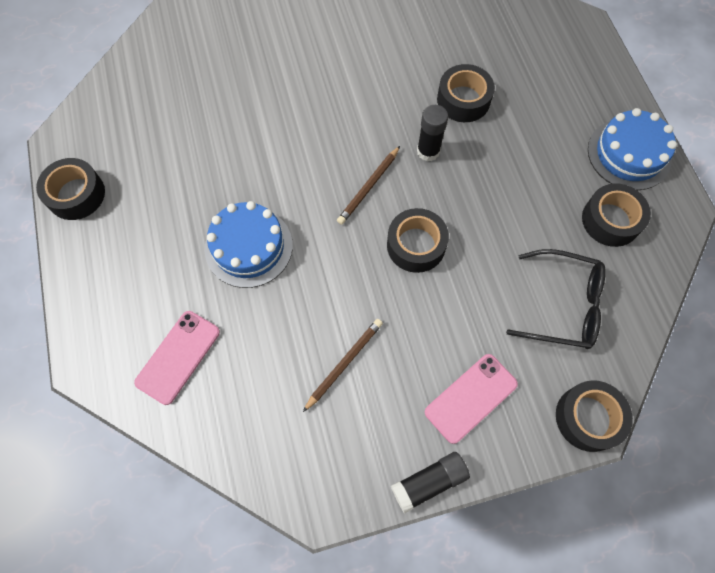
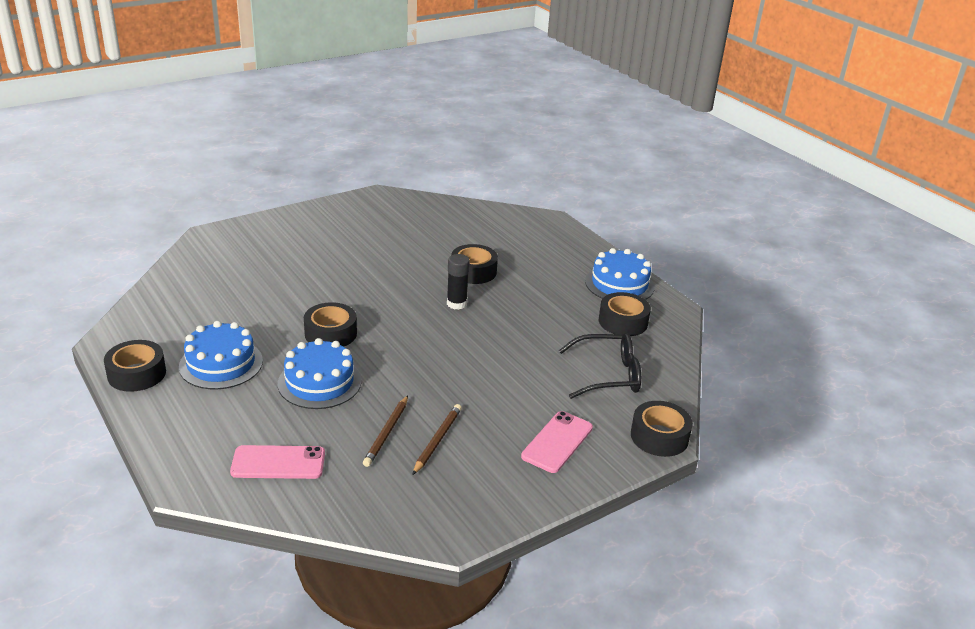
camera: 20 degrees left, 35 degrees down
pink phone [134,311,220,405] -> pink phone turned 75 degrees clockwise [230,445,325,479]
brown pencil [337,146,400,225] -> brown pencil moved to [363,395,408,467]
black tape [387,208,449,273] -> black tape moved to [304,302,357,347]
black glue stick [391,452,470,513] -> none
none -> blue cake [179,321,263,389]

